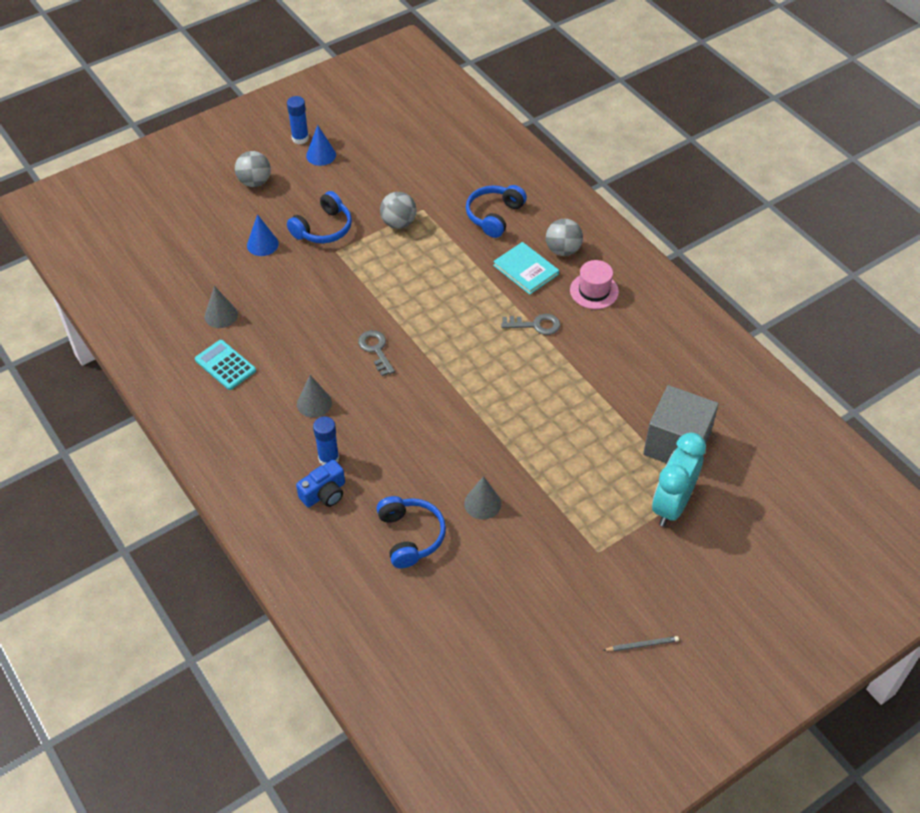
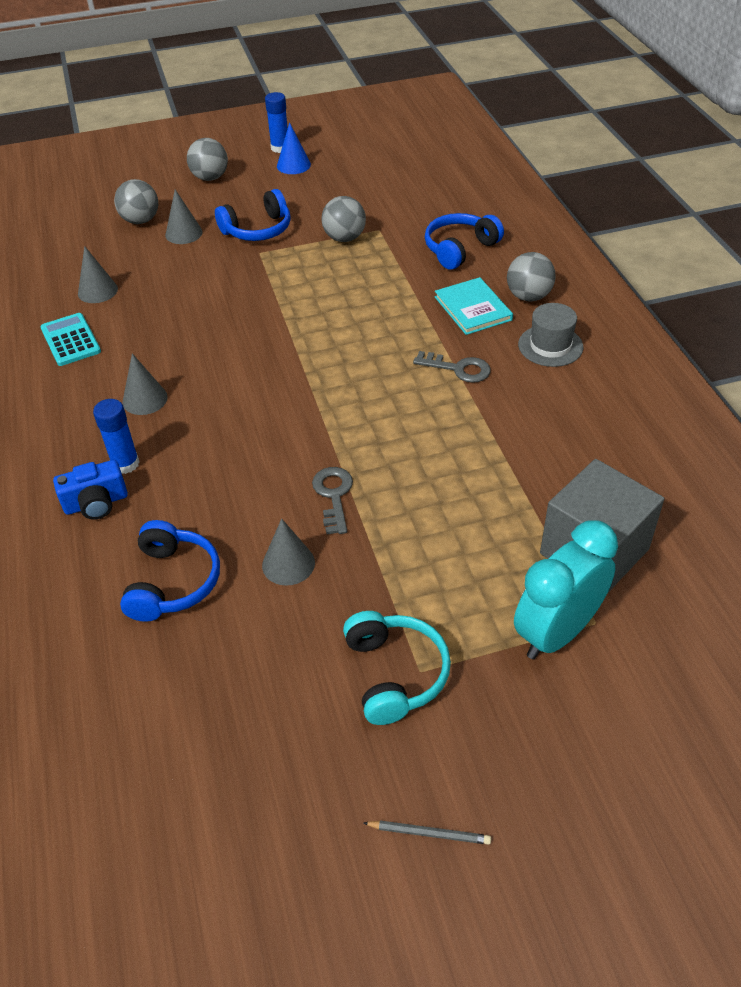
camera: 20 degrees right, 5 degrees down
blue cone [247,214,279,256] -> grey cone [165,190,203,244]
grey key [358,330,395,376] -> grey key moved to [312,467,353,534]
pink hat [570,260,619,309] -> grey hat [518,303,583,367]
none -> grey ball [114,179,158,224]
none -> turquoise headphones [343,611,451,725]

